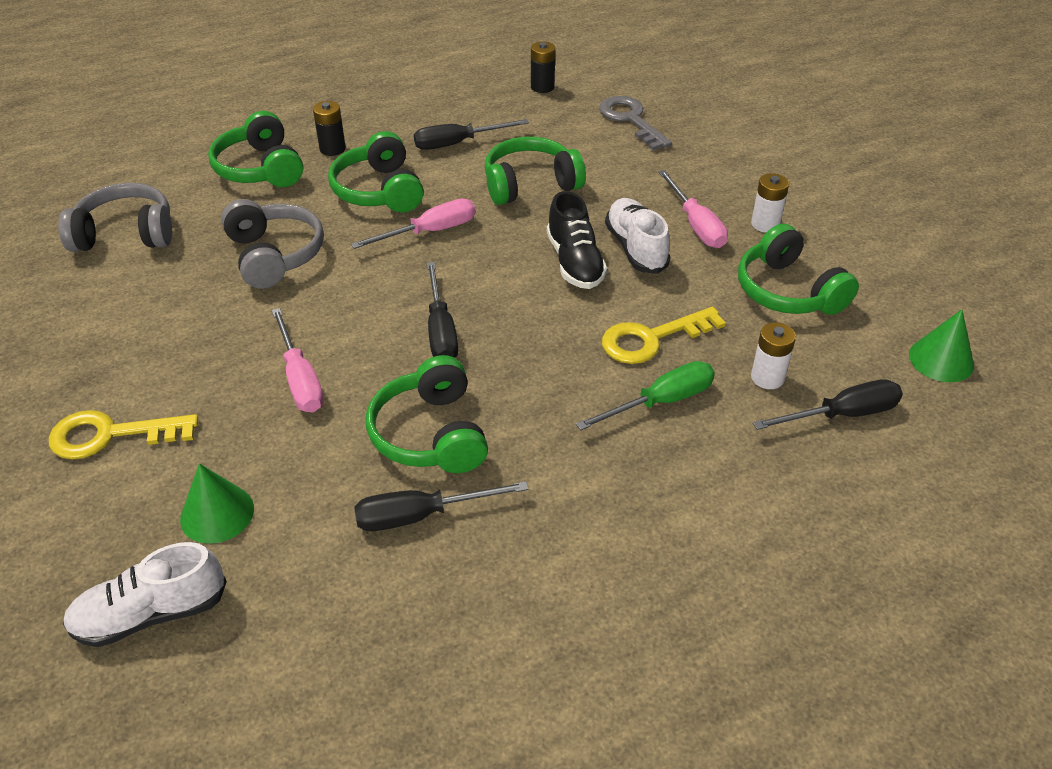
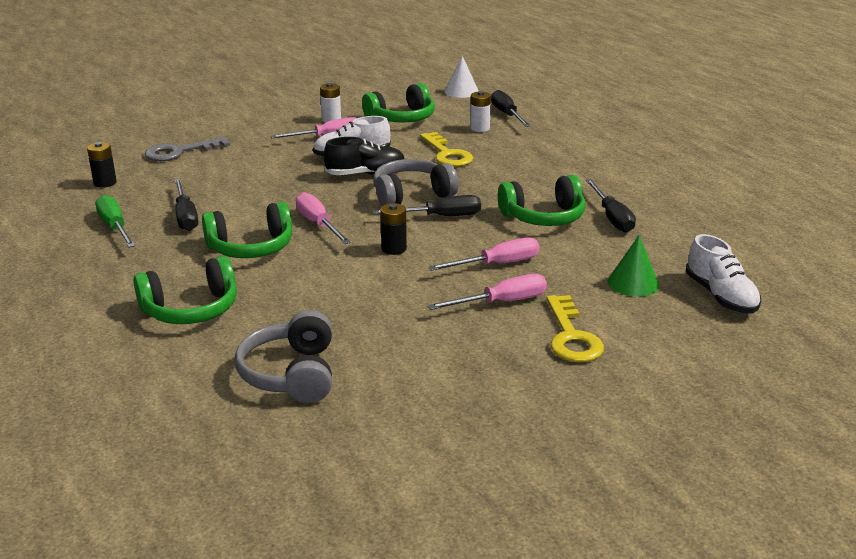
camera: 90 degrees left, 15 degrees down
grey headphones [221,199,324,289] -> grey headphones moved to [373,159,458,206]
black battery [313,101,346,156] -> black battery moved to [380,203,407,255]
green headphones [485,137,586,205] -> none
green screwdriver [576,361,715,430] -> green screwdriver moved to [95,195,135,247]
green cone [909,309,974,382] -> white cone [445,56,479,98]
none -> pink screwdriver [428,274,547,310]

